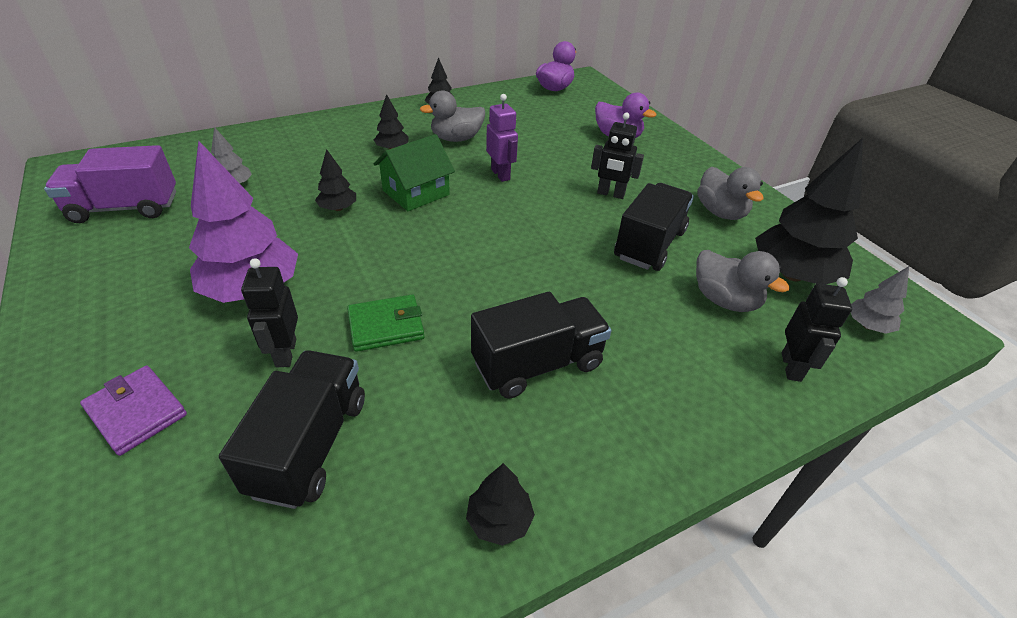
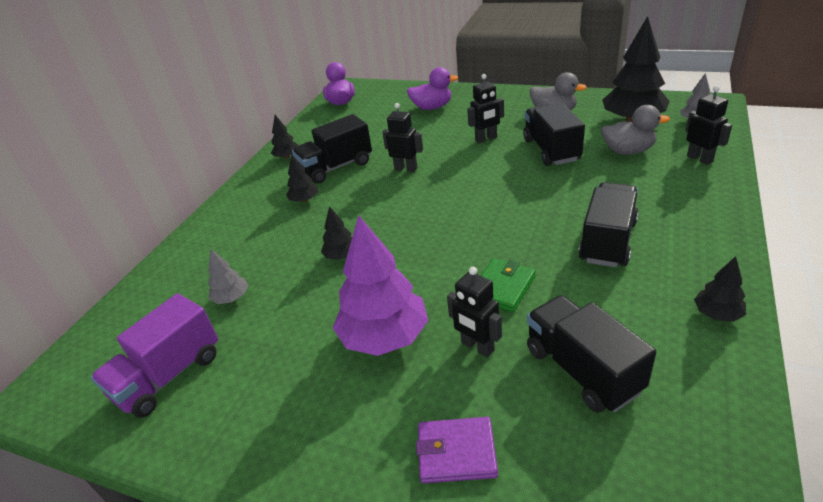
camera: 35 degrees left, 5 degrees down
green house [374,134,455,211] -> none
grey duck [420,90,485,142] -> black truck [292,114,372,184]
purple robot [486,94,518,182] -> black robot [382,103,423,172]

